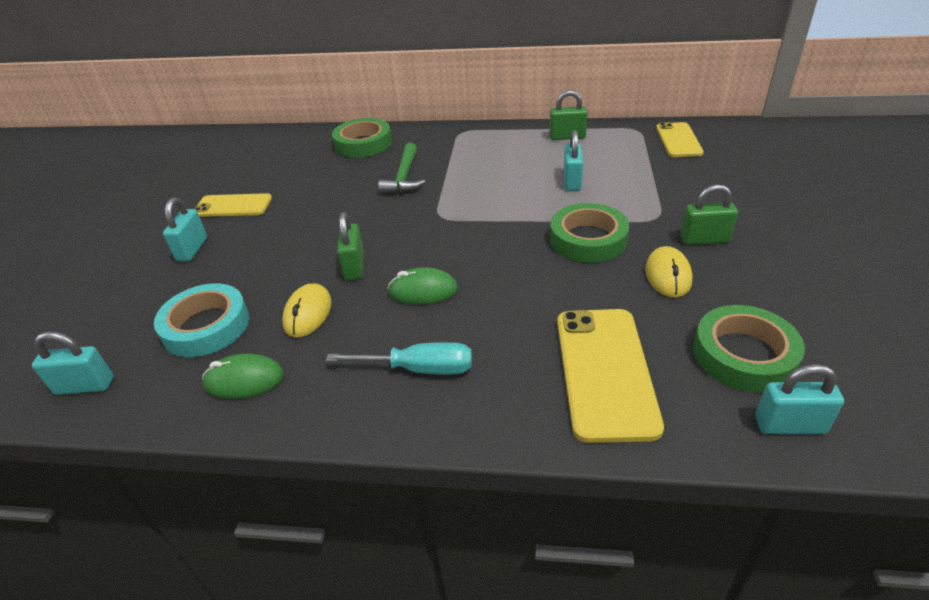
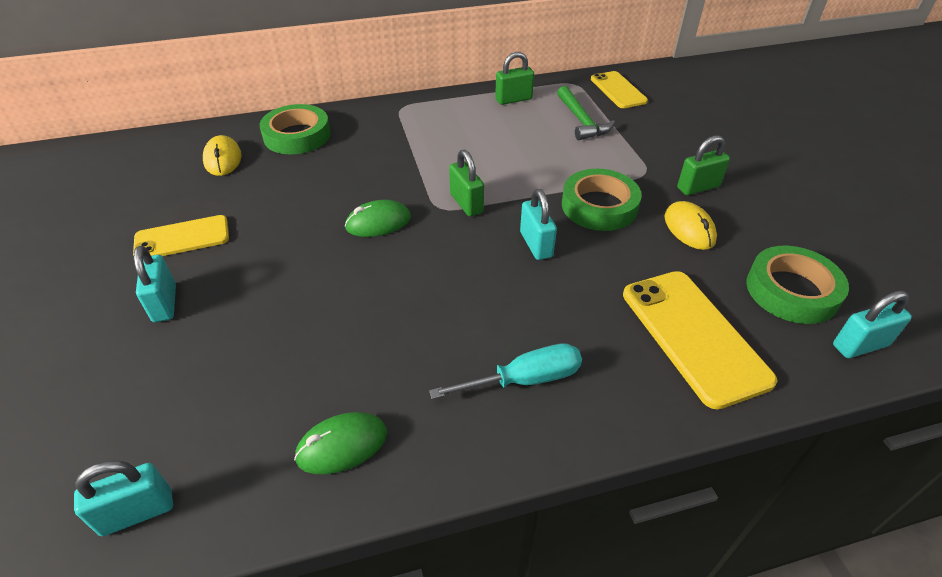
camera: 25 degrees left, 5 degrees up
turquoise tape [154,283,249,357] -> none
yellow mouse [282,283,332,338] -> yellow mouse moved to [203,135,242,176]
green padlock [337,212,364,280] -> green padlock moved to [449,149,484,217]
green hammer [378,143,425,194] -> green hammer moved to [557,86,615,140]
green mouse [388,267,458,305] -> green mouse moved to [345,200,411,237]
turquoise padlock [563,130,583,191] -> turquoise padlock moved to [520,189,557,260]

